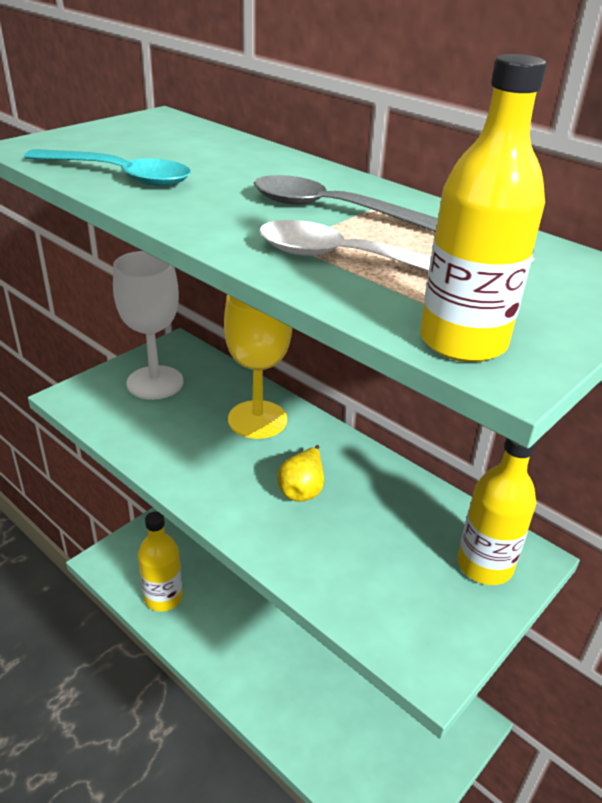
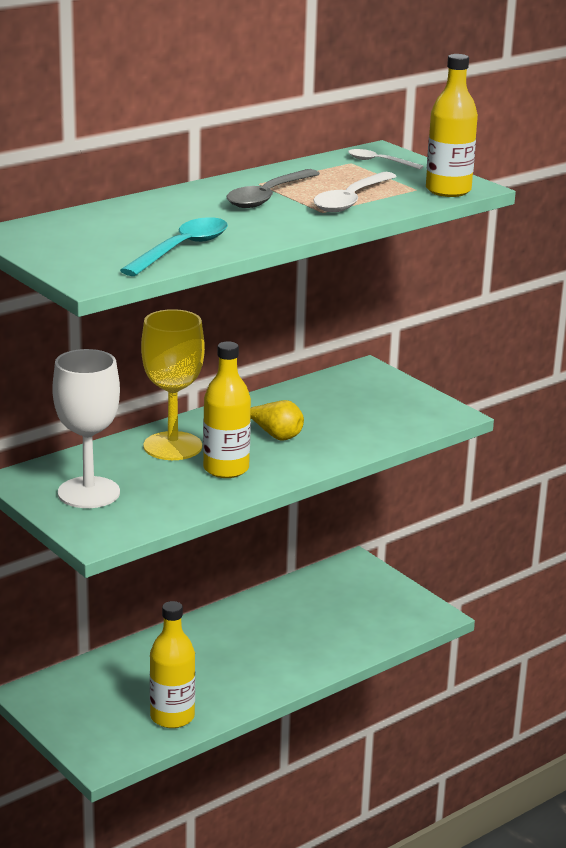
camera: 80 degrees left, 10 degrees down
yellow bottle [457,438,536,585] -> yellow bottle moved to [203,341,251,478]
none -> white spoon [348,149,423,170]

